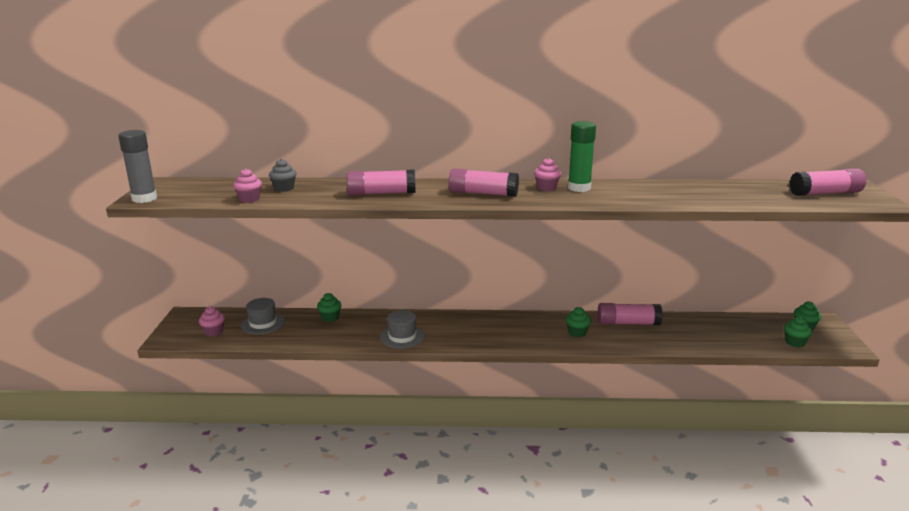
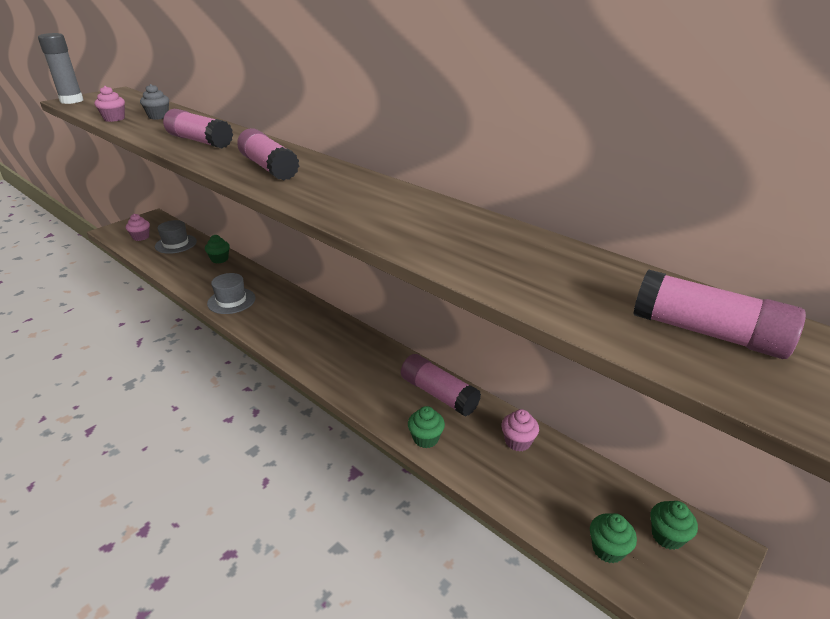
camera: 40 degrees right, 10 degrees up
pink cupcake [534,158,561,191] -> pink cupcake moved to [501,409,539,452]
green cupcake [566,307,591,337] -> green cupcake moved to [408,406,445,448]
green glue stick [568,121,596,192] -> none

